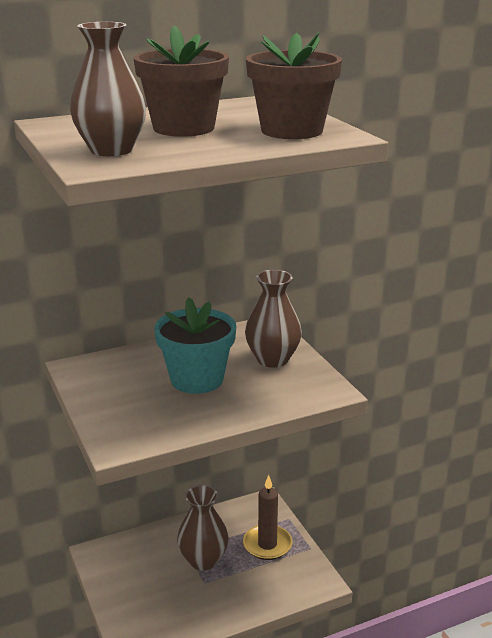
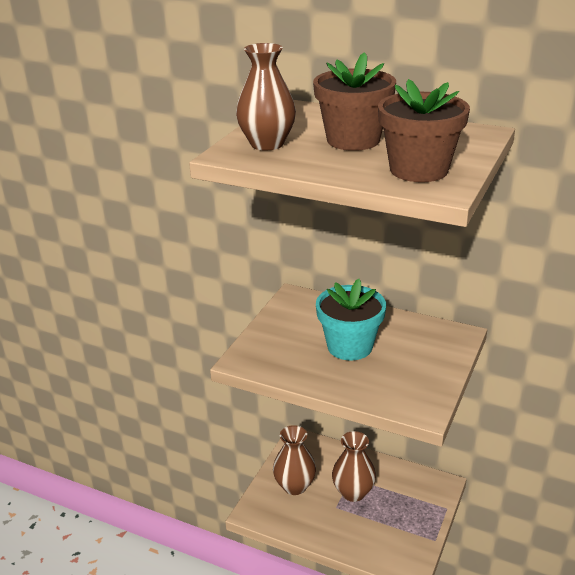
camera: 50 degrees right, 5 degrees up
brown candle [243,475,292,560] -> none
brown vase [245,270,302,368] -> brown vase moved to [273,425,316,495]

